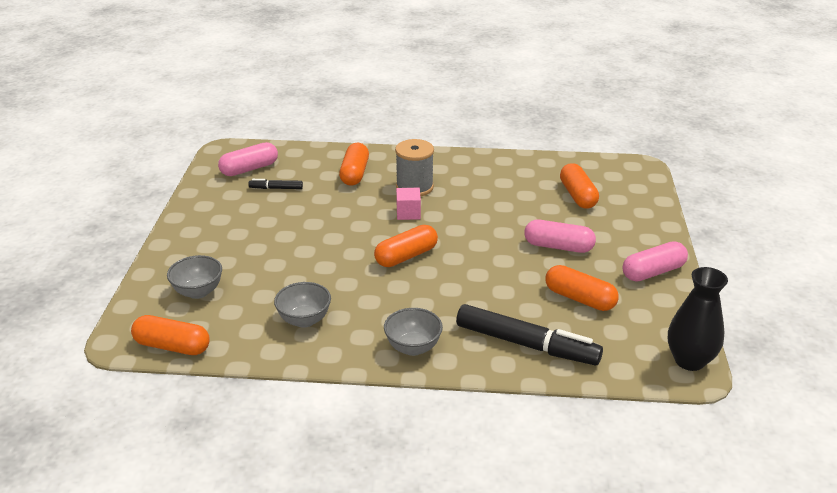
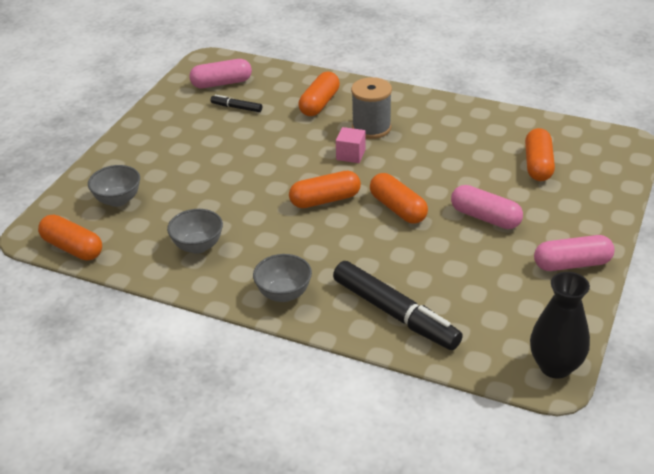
camera: 20 degrees right, 5 degrees up
orange capsule [546,265,619,311] -> orange capsule moved to [370,173,428,224]

